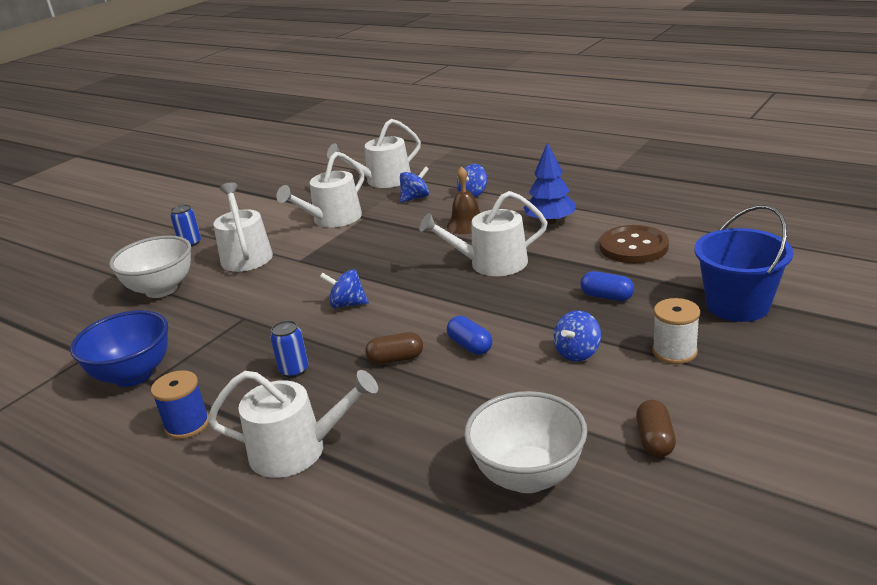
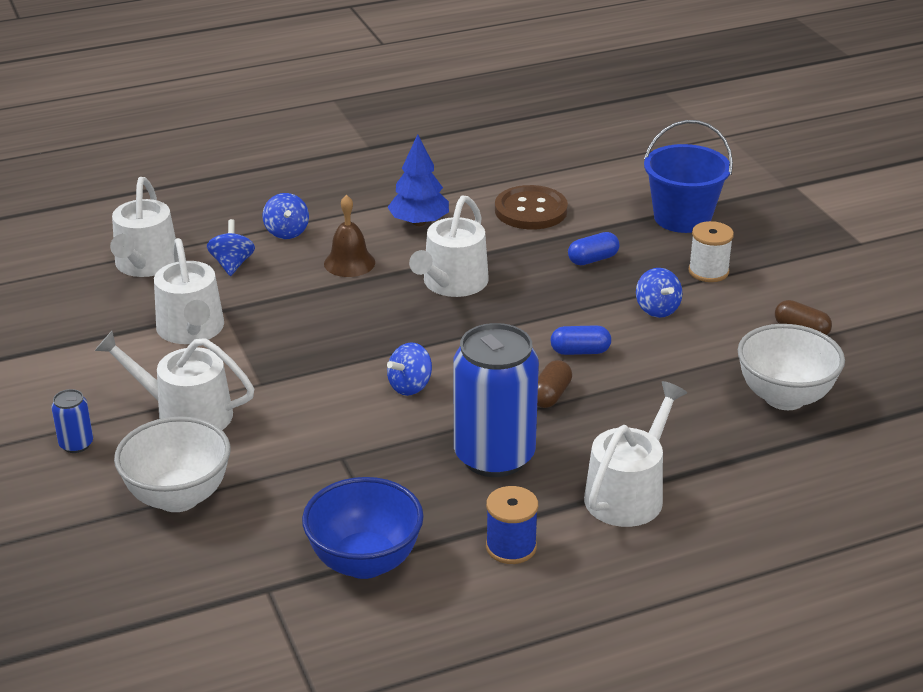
camera: 60 degrees left, 5 degrees up
blue can [270,320,308,378] -> blue can [453,323,539,477], size x2.34

